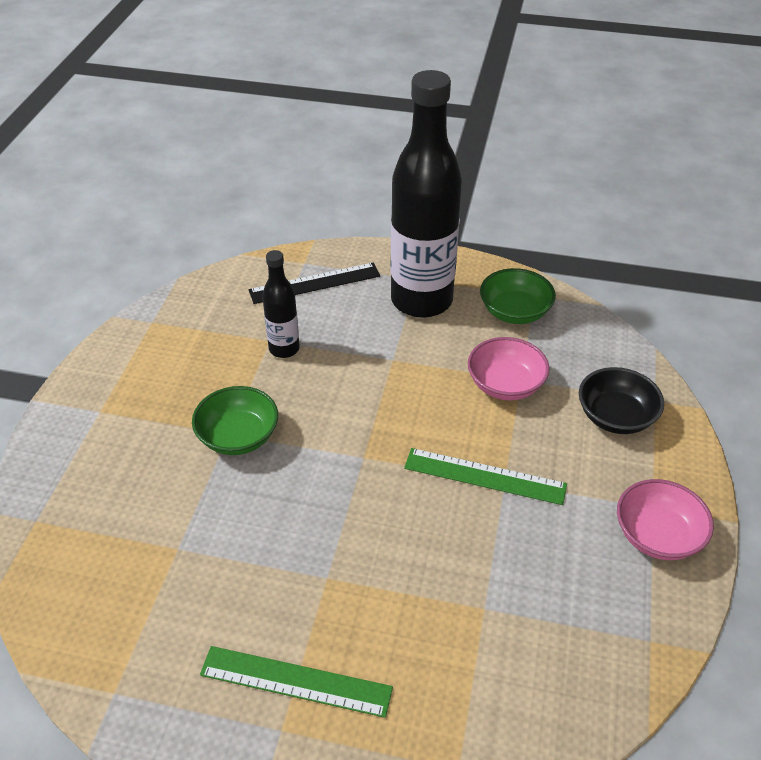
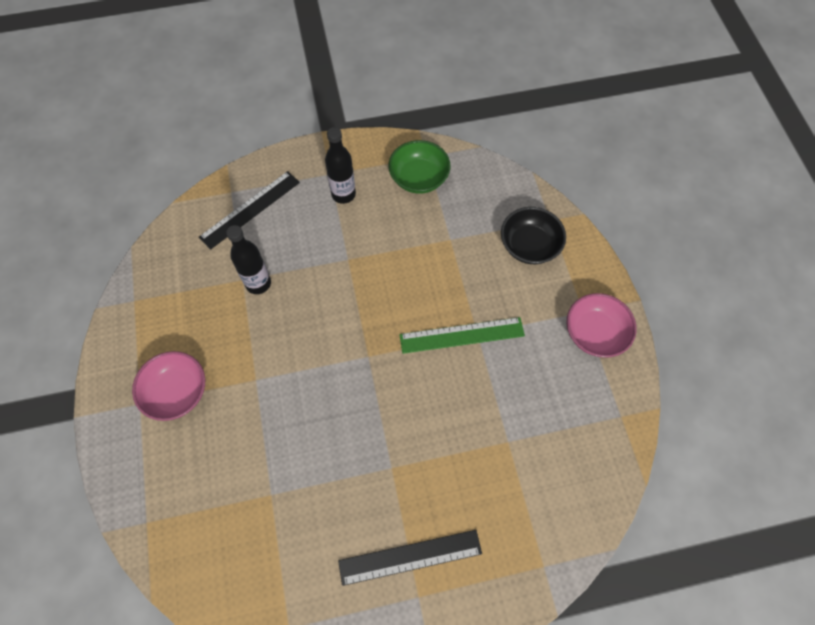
camera: 25 degrees left, 20 degrees up
green bowl [192,386,278,455] -> none
green ruler [200,646,393,718] -> black ruler [338,530,482,586]
black bottle [391,70,462,318] -> black bottle [325,127,356,204], size x0.47
pink bowl [468,337,549,401] -> pink bowl moved to [132,351,205,421]

